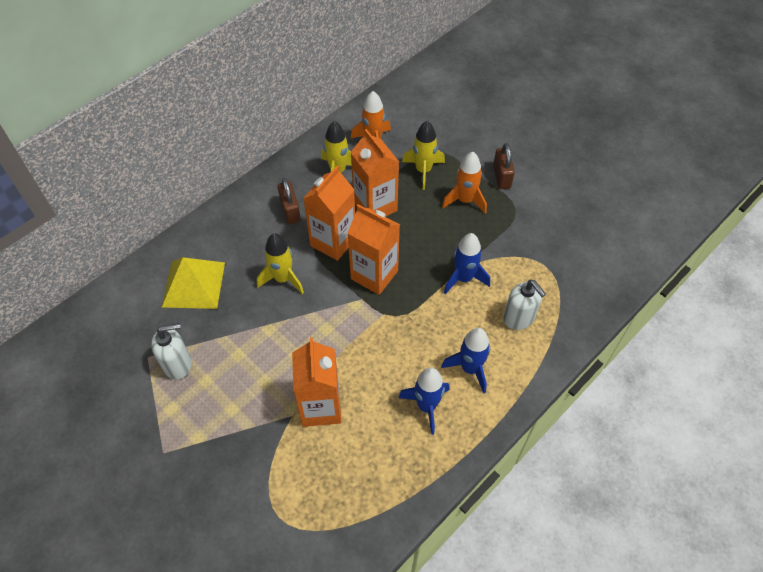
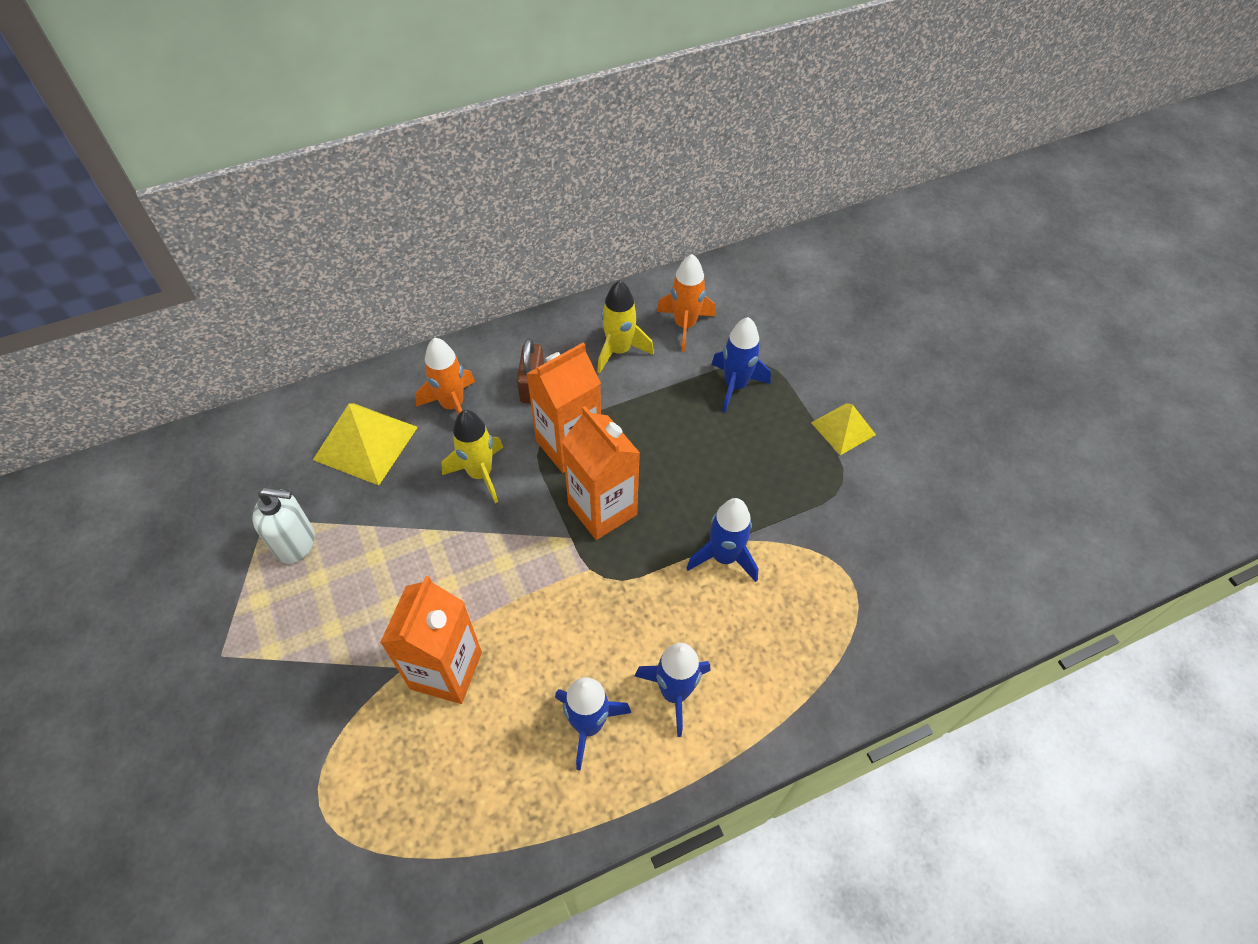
camera: 20 degrees right, 0 degrees up
orange carton [350,129,399,217] -> none
yellow rocket [402,121,445,190] -> blue rocket [711,317,771,413]
orange rocket [442,152,487,214] -> orange rocket moved to [415,338,475,414]
brown padlock [493,143,515,189] -> yellow pyramid [811,403,876,455]
white soap dispenser [503,280,546,330] -> none

